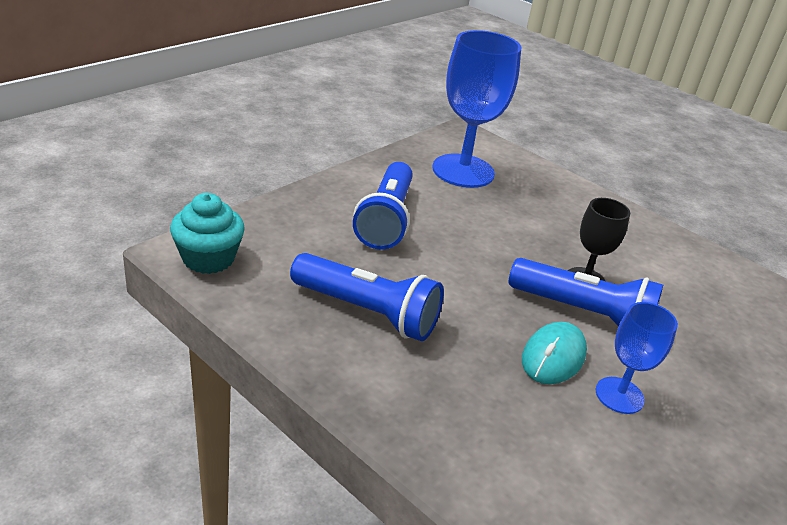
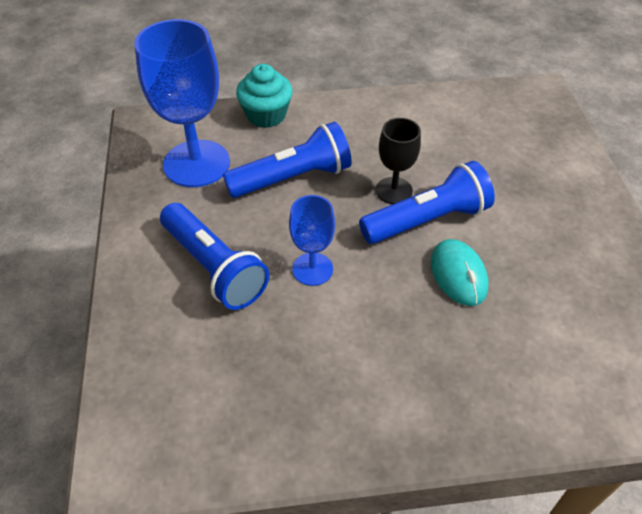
camera: 45 degrees left, 15 degrees up
turquoise cupcake [170,193,245,274] -> turquoise cupcake moved to [236,64,292,128]
blue flashlight [290,253,444,341] -> blue flashlight moved to [223,121,352,198]
blue goblet [596,302,678,414] -> blue goblet moved to [289,195,335,286]

